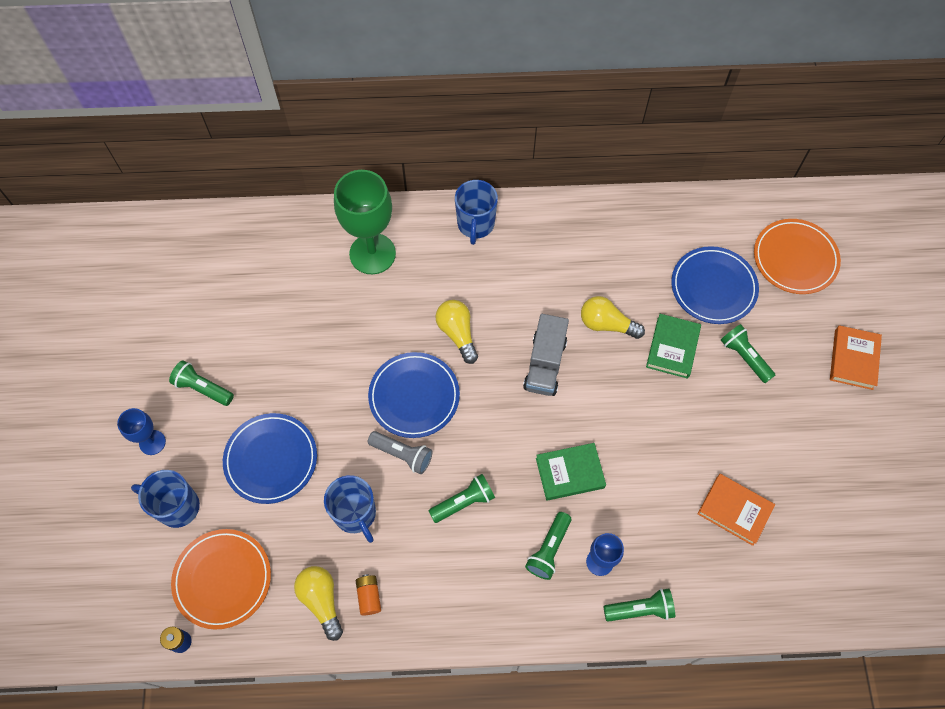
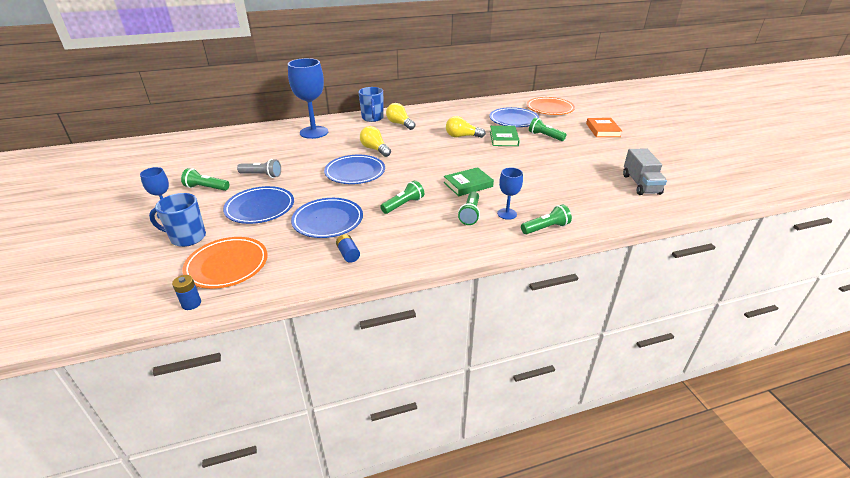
camera: 15 degrees left, 30 degrees down
yellow light bulb [294,566,343,641] -> yellow light bulb moved to [386,103,416,130]
blue mug [324,475,376,543] -> blue plate [291,198,363,238]
green goblet [334,170,396,274] -> blue goblet [288,58,328,139]
orange battery [356,574,381,615] -> blue battery [336,234,360,263]
grey flashlight [368,431,432,474] -> grey flashlight moved to [237,159,281,178]
grey truck [523,314,569,396] -> grey truck moved to [623,148,667,195]
orange book [698,474,775,546] -> none

